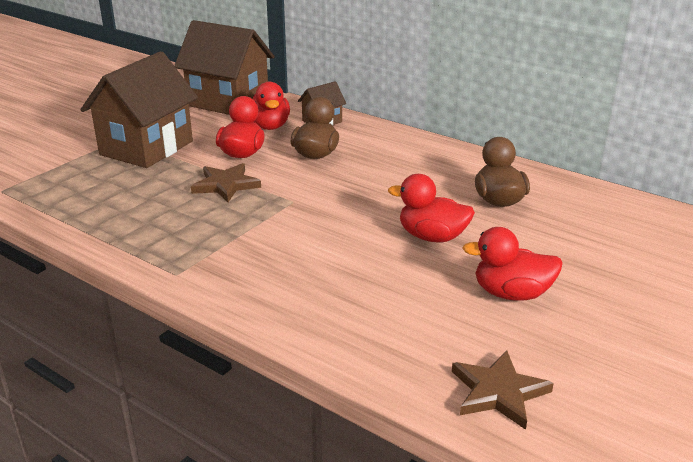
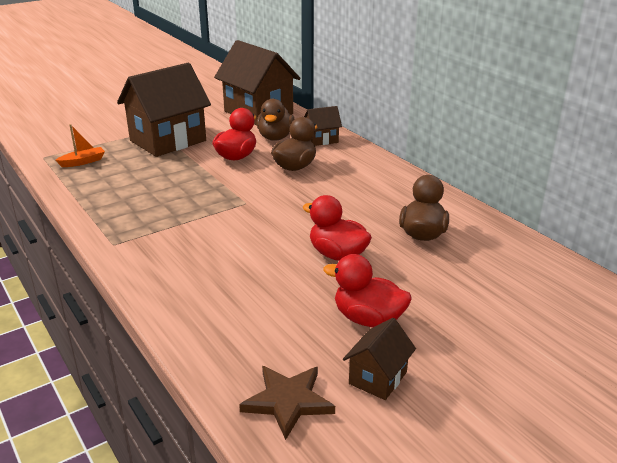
camera: 20 degrees right, 0 degrees up
brown star [191,163,261,202] -> none
red duck [253,82,290,130] -> brown duck [257,99,295,141]
none -> orange boat [55,124,105,167]
none -> brown house [343,318,416,400]

